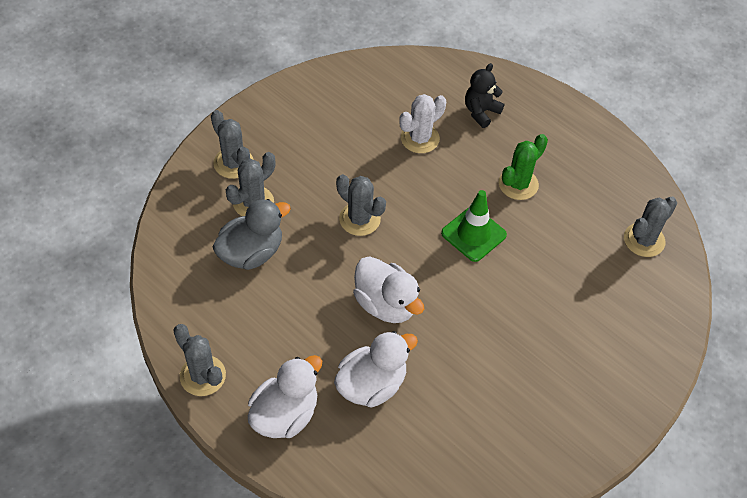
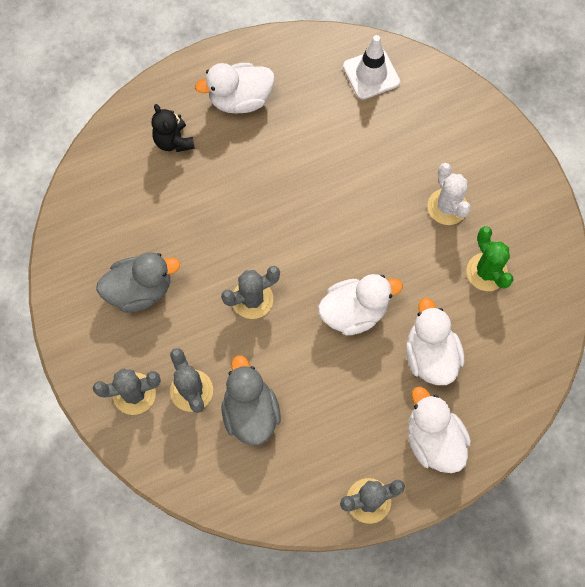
camera: 65 degrees left, 15 degrees up
white cactus [399,94,446,153] -> white cactus moved to [428,163,471,225]
green traffic cone [441,190,507,262] -> none
green cactus [499,134,548,200] -> green cactus moved to [466,226,513,291]
grey cactus [624,197,677,257] -> white traffic cone [343,35,400,100]
none -> grey duck [96,252,180,313]
none -> white duck [195,63,274,113]

